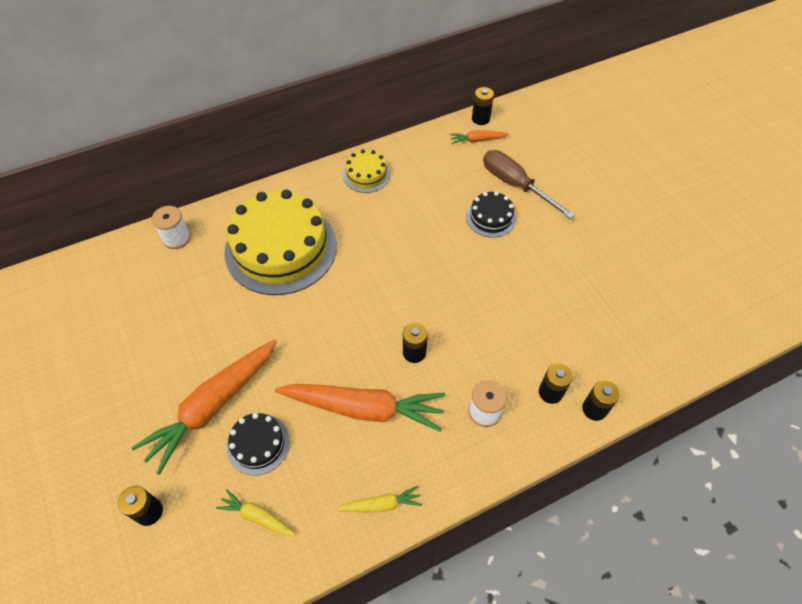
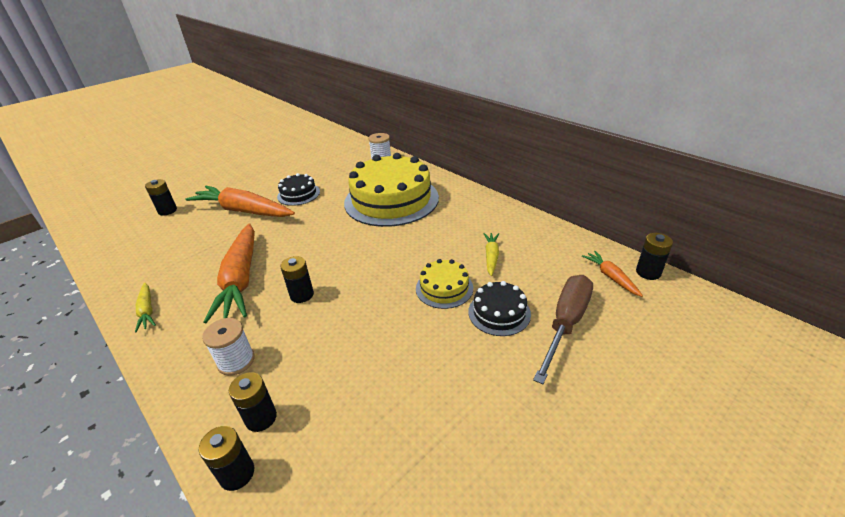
camera: 75 degrees right, 20 degrees down
yellow carrot [216,490,296,536] -> yellow carrot moved to [483,233,499,276]
black cake [227,413,290,475] -> black cake moved to [277,173,320,206]
yellow cake [343,149,391,193] -> yellow cake moved to [416,259,473,309]

